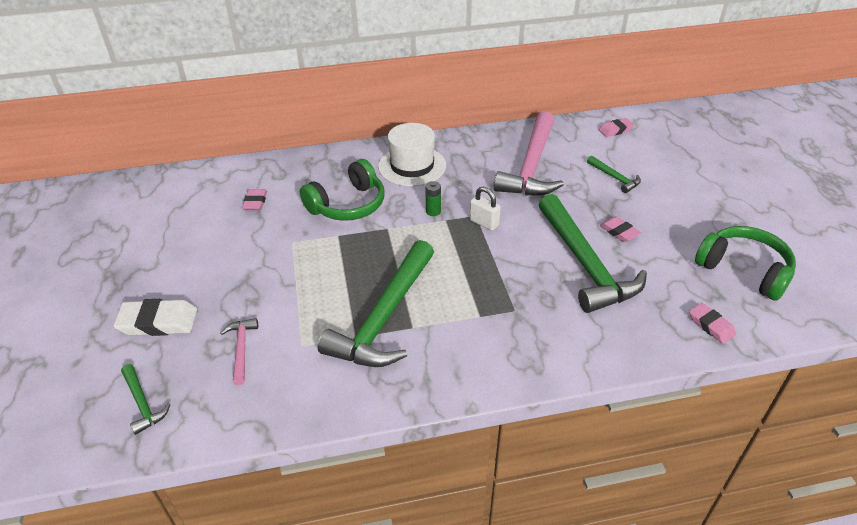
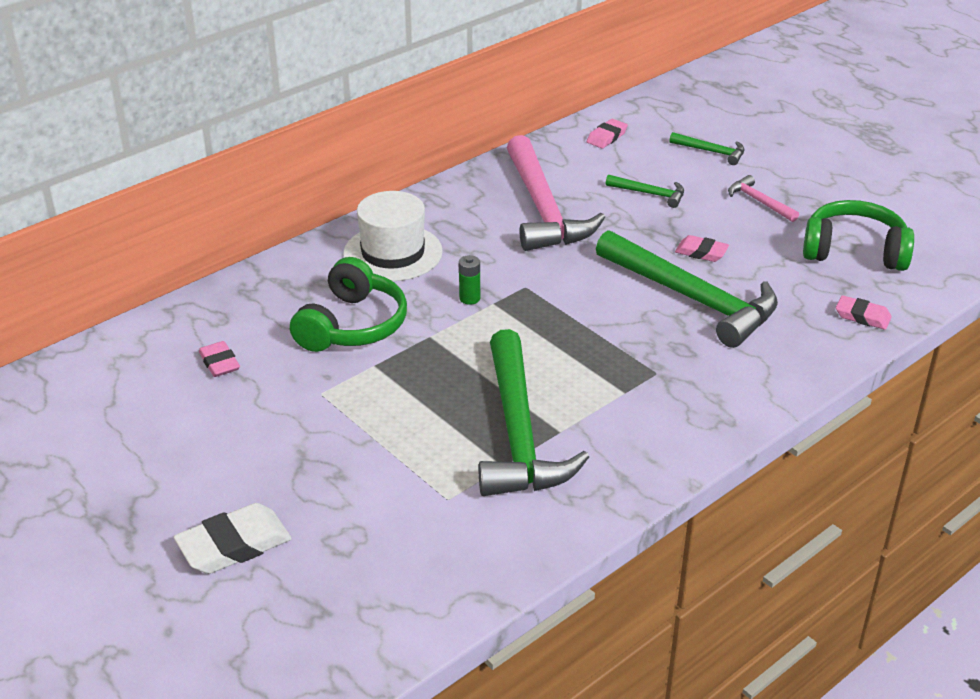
camera: 30 degrees left, 5 degrees down
green hammer [121,364,171,435] -> green hammer moved to [669,132,745,165]
pink hammer [220,318,258,385] -> pink hammer moved to [728,175,799,222]
white padlock [470,187,501,231] -> none

